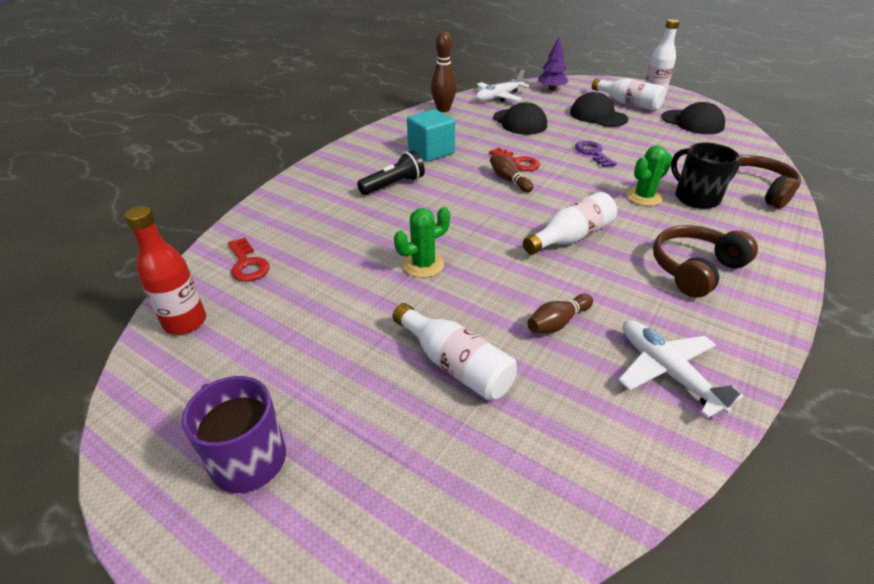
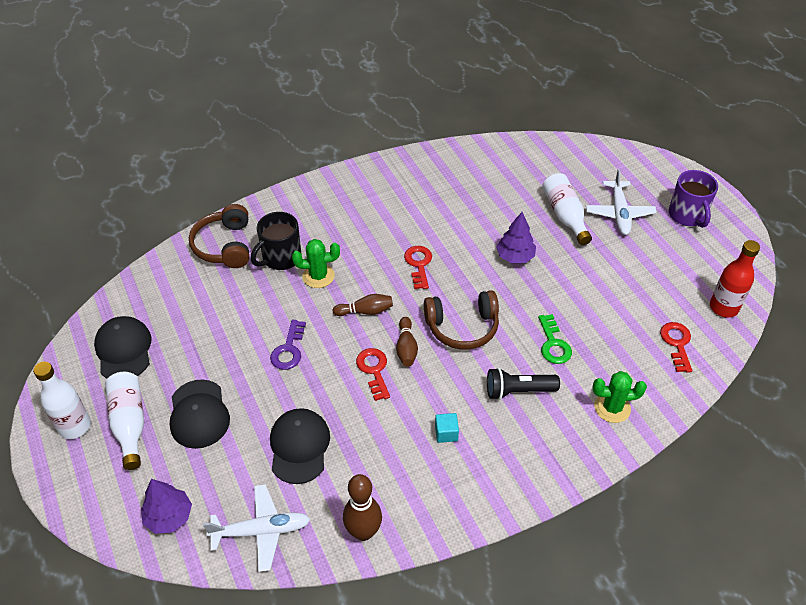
camera: 150 degrees left, 10 degrees up
green cactus [394,207,450,278] -> green cactus moved to [592,371,647,423]
turquoise cube [407,109,455,162] -> turquoise cube [435,413,459,443], size x0.50
white bottle [523,192,617,255] -> red key [404,246,432,289]
brown bowling pin [527,294,593,333] -> brown bowling pin moved to [332,294,393,316]
white plane [618,320,744,418] -> white plane moved to [586,169,657,235]
brown headphones [653,225,758,298] -> brown headphones moved to [424,290,499,350]
black mug [671,143,740,209] -> black mug turned 45 degrees clockwise [251,212,301,270]
none -> purple tree [496,212,536,263]
none -> green key [538,314,572,364]

